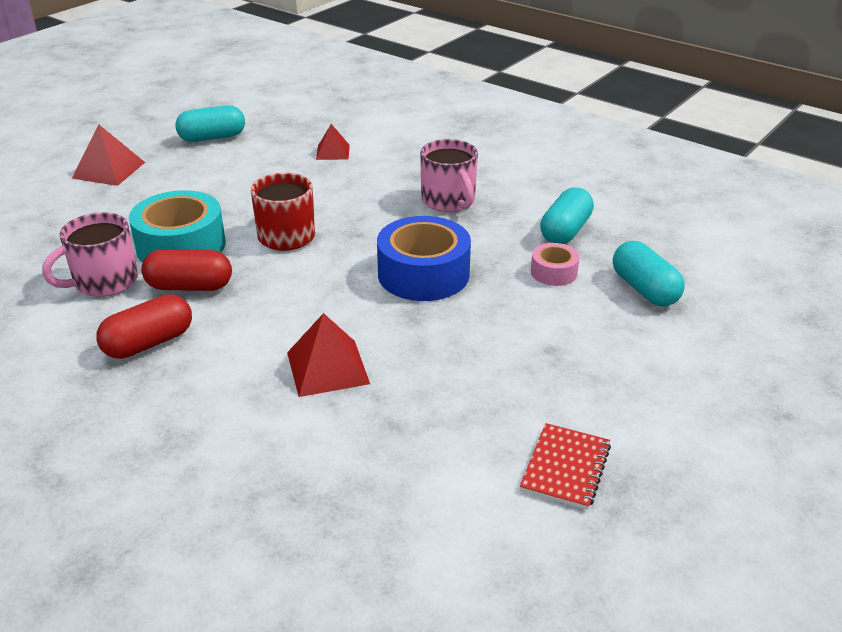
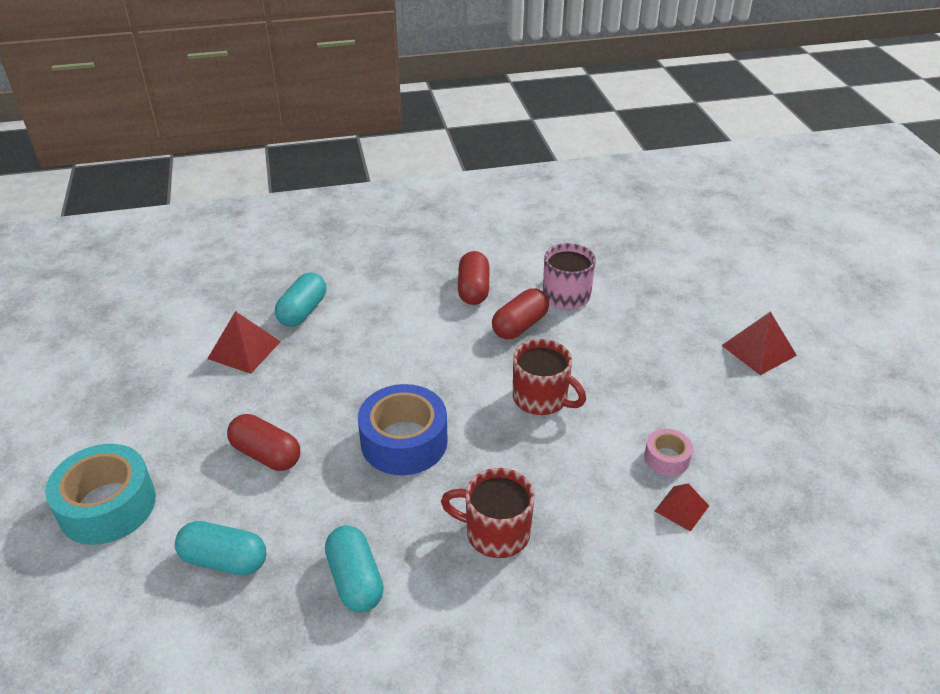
camera: 130 degrees right, 5 degrees up
turquoise tape [129,190,226,263] -> turquoise tape moved to [45,444,156,545]
turquoise capsule [175,105,245,142] -> turquoise capsule moved to [275,272,326,327]
red pyramid [287,313,370,397] -> red pyramid moved to [207,311,281,374]
pink mug [420,139,478,212] -> red mug [441,468,535,558]
red notebook [520,423,611,510] -> none
pink tape [531,243,580,286] -> pink tape moved to [644,429,693,476]
none -> red capsule [227,414,300,471]

